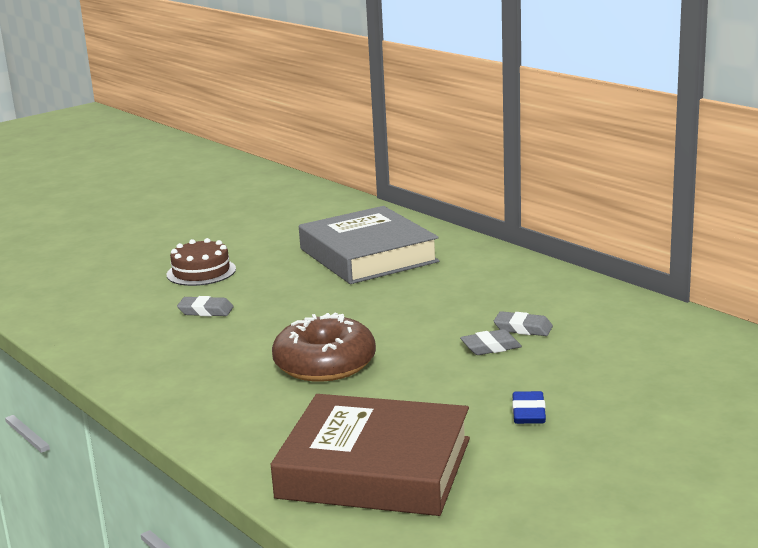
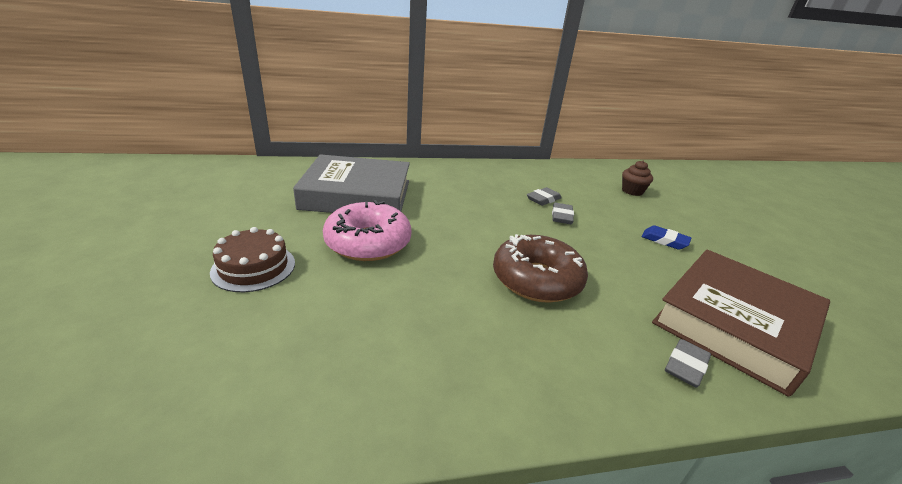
camera: 65 degrees left, 10 degrees up
grey eraser [177,296,234,316] -> grey eraser moved to [665,339,711,387]
none -> pink donut [323,200,412,261]
none -> brown cupcake [622,160,653,196]

